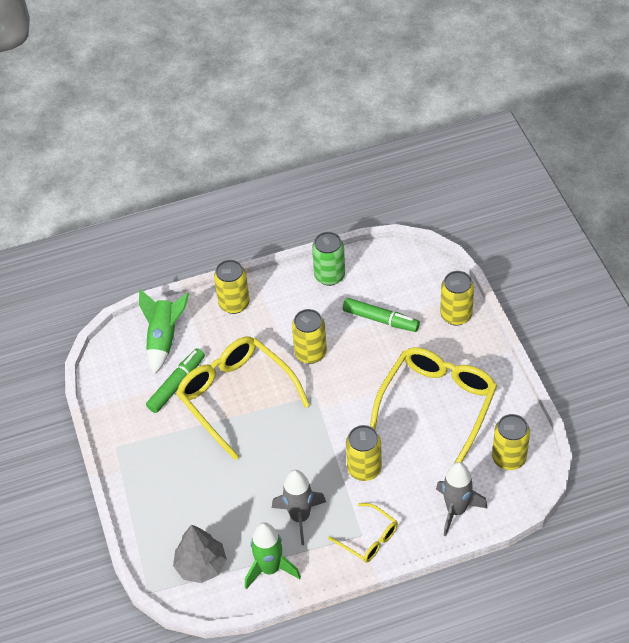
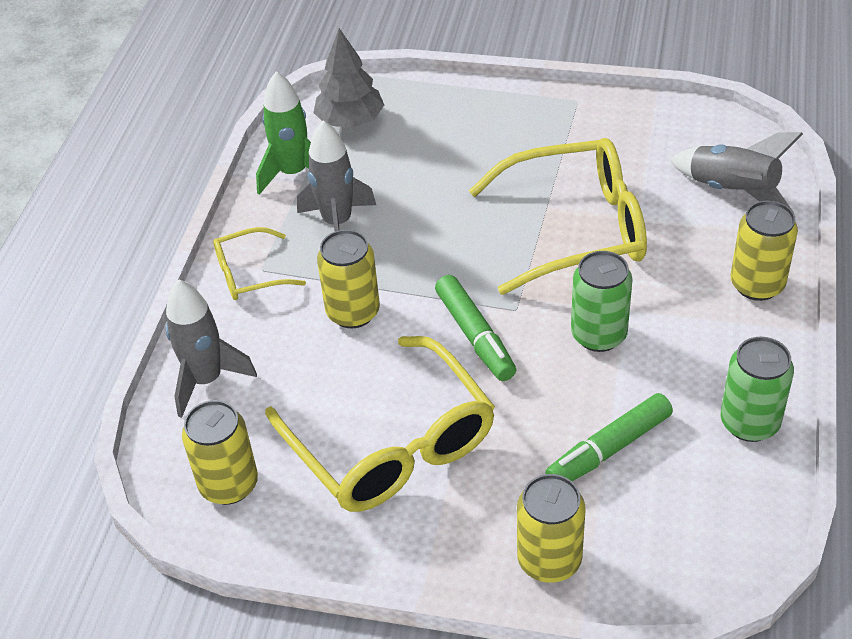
camera: 120 degrees right, 5 degrees down
green rocket [139,289,189,374] -> grey rocket [670,132,803,213]
green marker [146,348,205,413] -> green marker moved to [435,275,516,381]
yellow can [292,309,327,364] -> green can [571,251,633,352]

